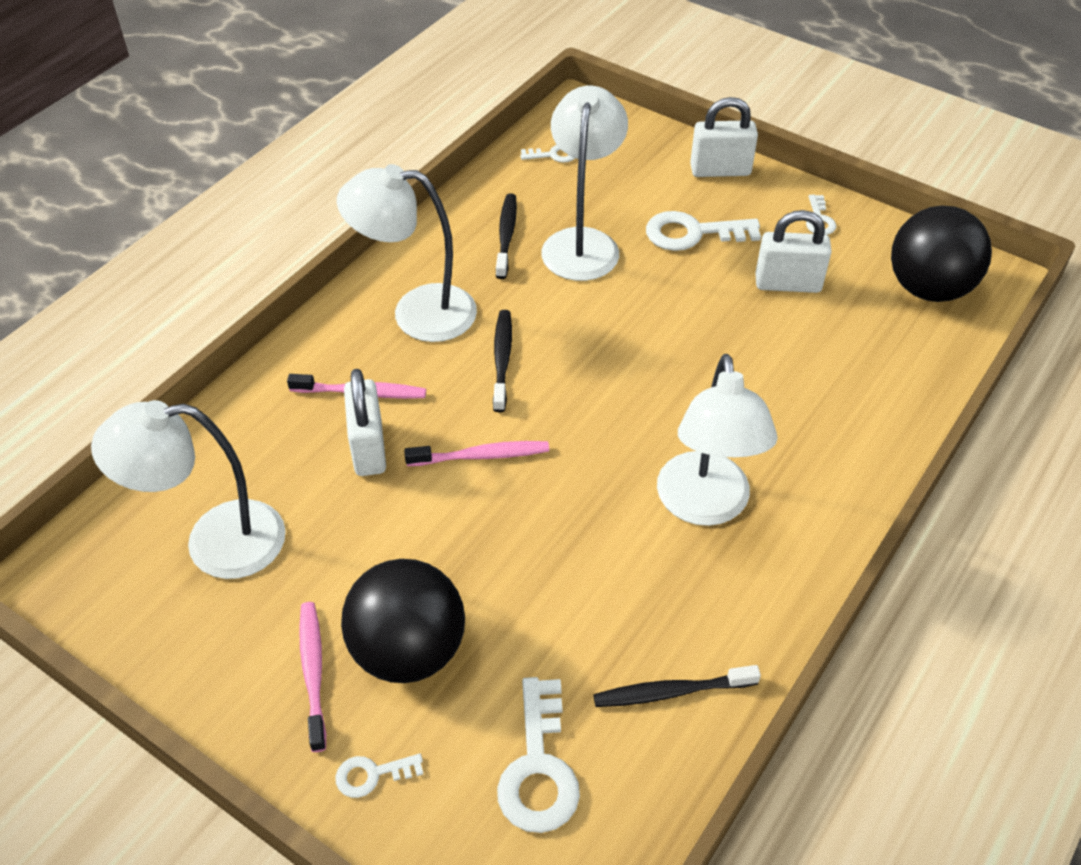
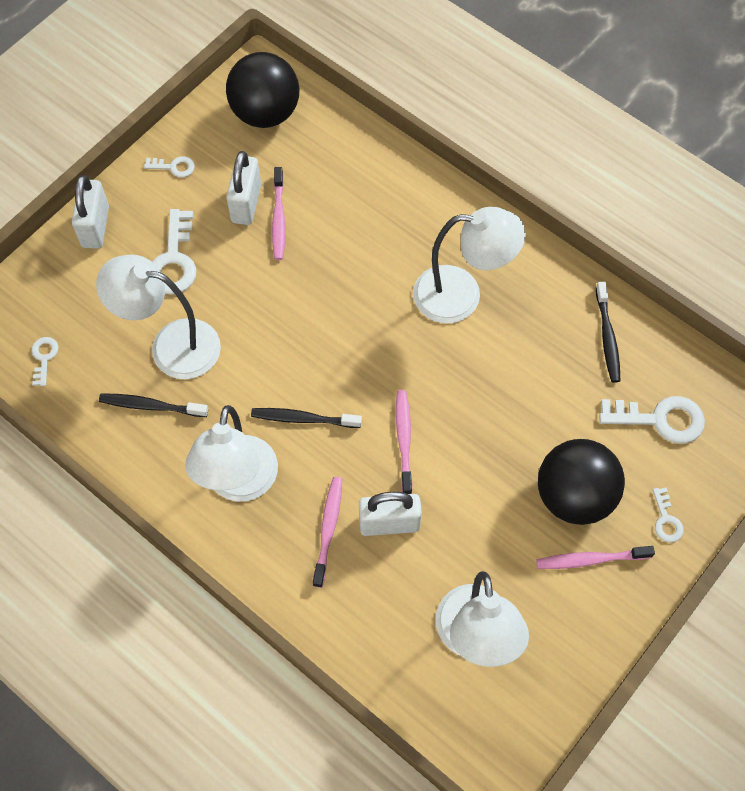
camera: 85 degrees left, 15 degrees up
none -> pink toothbrush [272,167,286,260]

